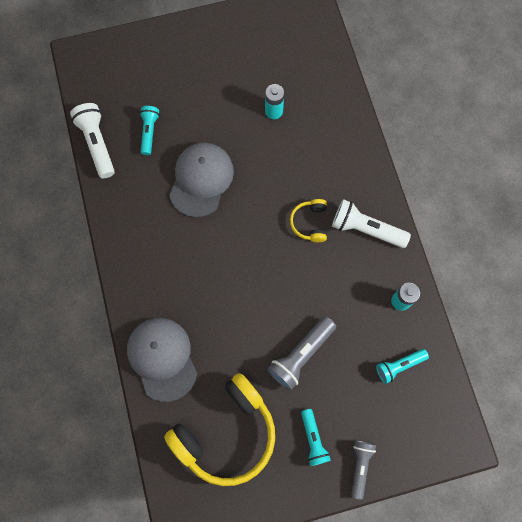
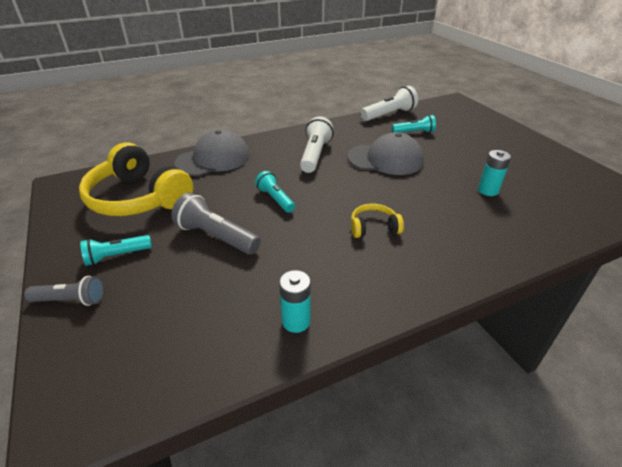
camera: 80 degrees right, 35 degrees down
white flashlight [332,199,411,248] -> white flashlight moved to [300,116,333,173]
turquoise flashlight [376,349,429,384] -> turquoise flashlight moved to [255,171,295,213]

